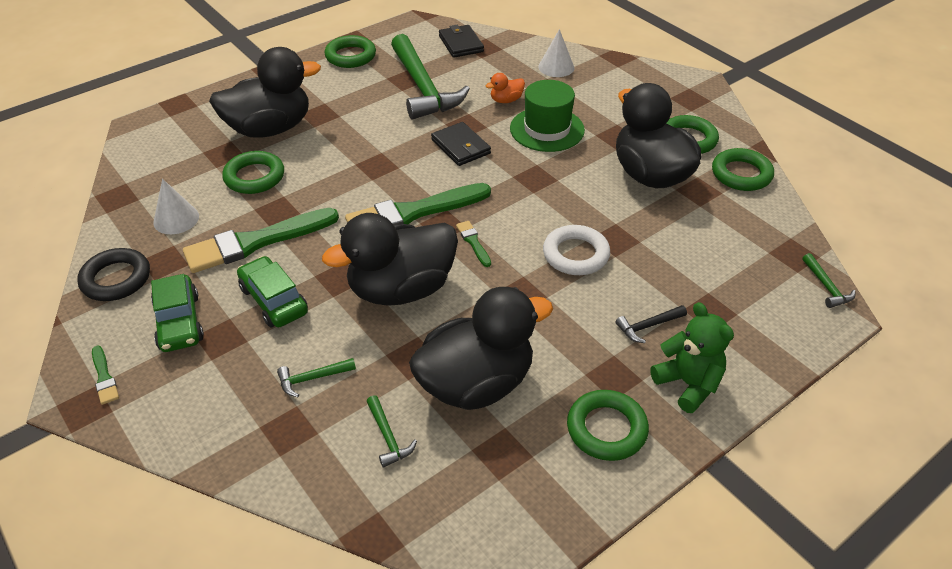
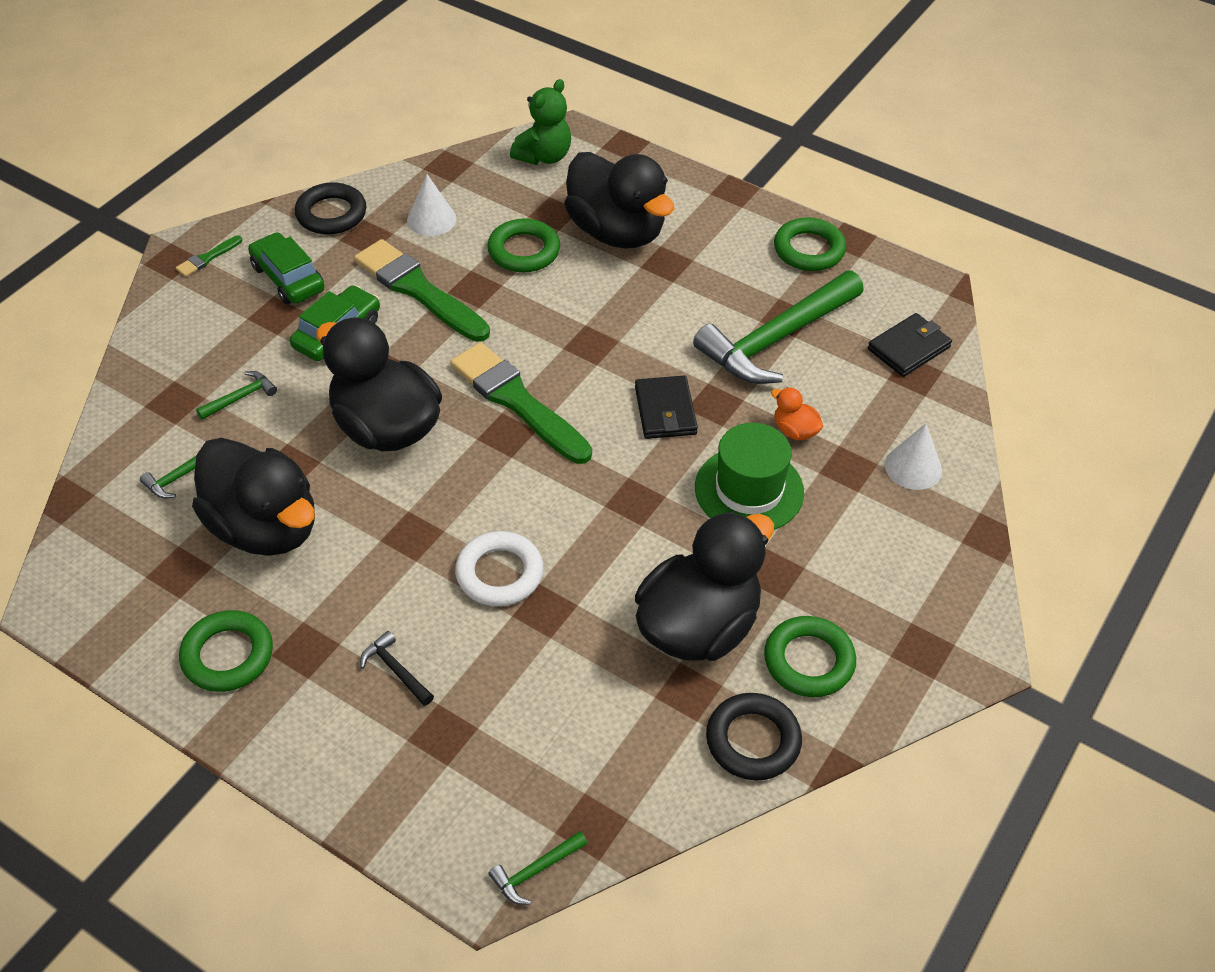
camera: 70 degrees right, 5 degrees up
green car [151,274,204,352] -> green car turned 90 degrees clockwise [248,232,325,304]
green hammer [277,358,356,397] -> green hammer turned 90 degrees clockwise [196,371,277,420]
black wallet [431,122,491,166] -> black wallet turned 45 degrees counterclockwise [635,376,698,439]
green brush [456,221,491,267] -> none
green teddy bear [650,302,734,413] -> green teddy bear moved to [510,79,571,165]
green ring [712,148,774,191] -> black ring [706,693,802,781]

